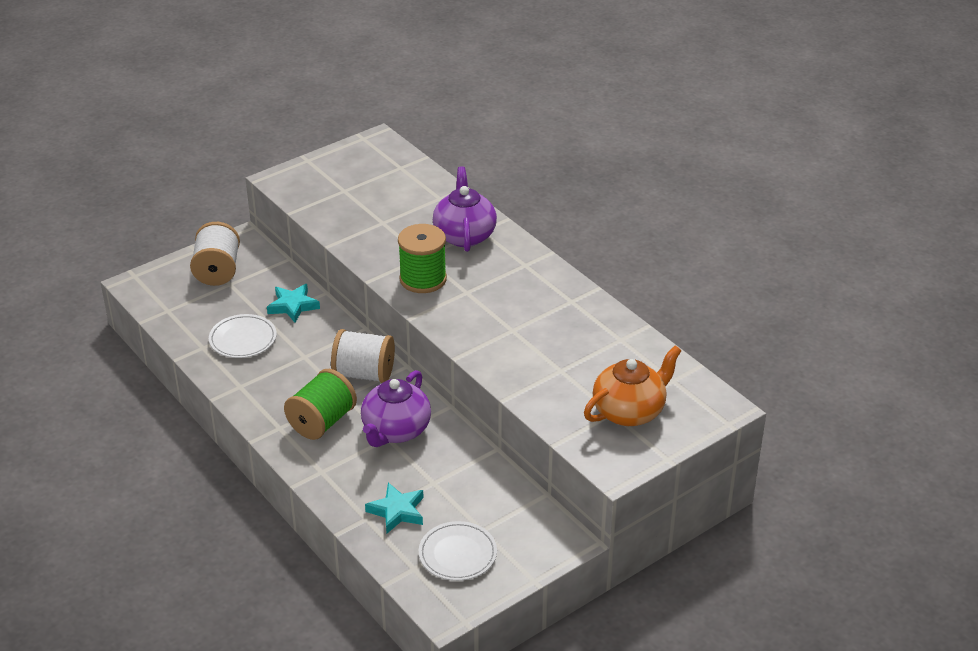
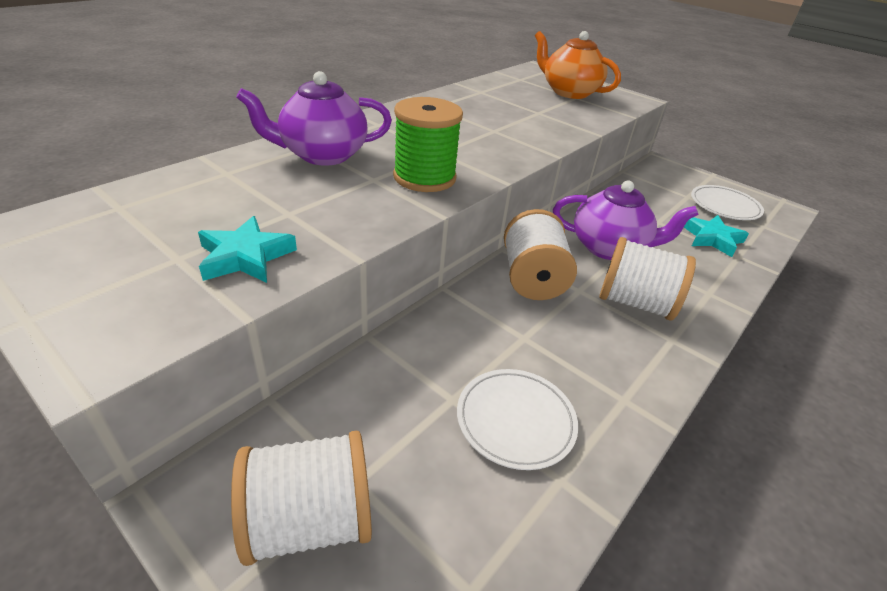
camera: 105 degrees left, 0 degrees up
turquoise star [267,284,320,323] -> turquoise star moved to [198,216,297,283]
green spool [284,369,357,440] -> white spool [600,237,696,321]

